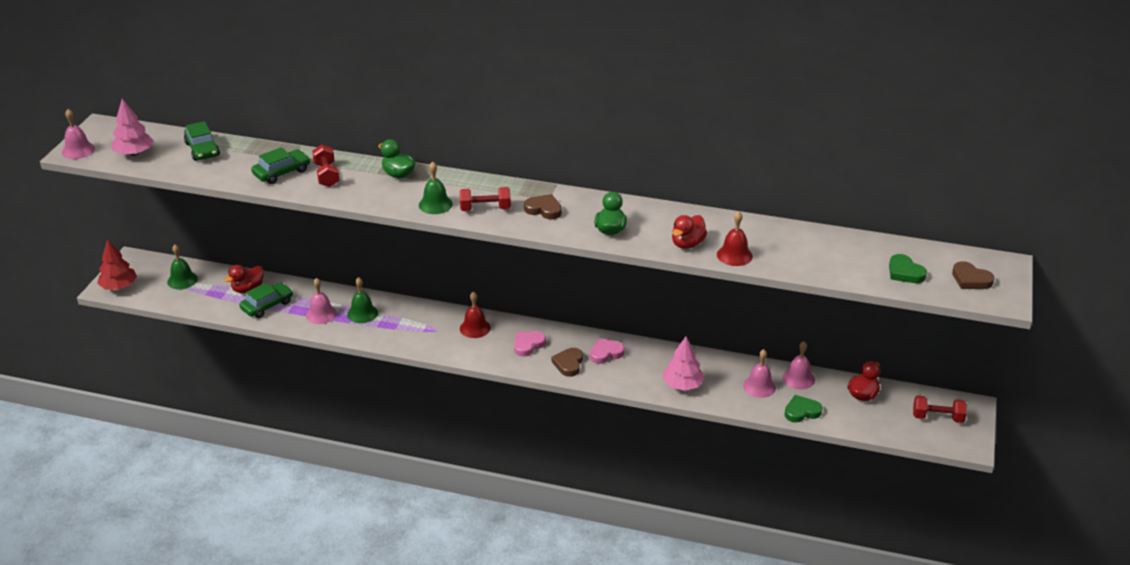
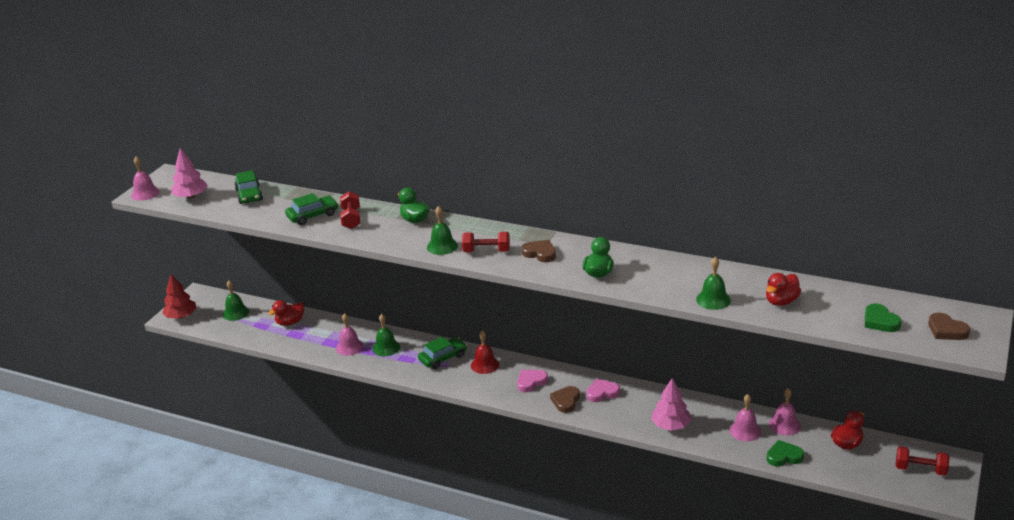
camera: 10 degrees right, 5 degrees down
green car [239,282,293,318] -> green car moved to [418,336,467,369]
red duck [672,215,707,249] -> red duck moved to [766,273,801,306]
red bell [717,211,753,266] -> green bell [696,257,731,310]

